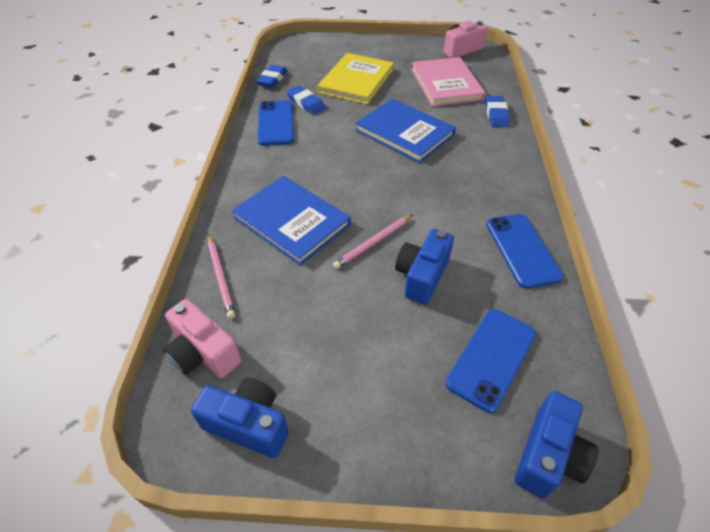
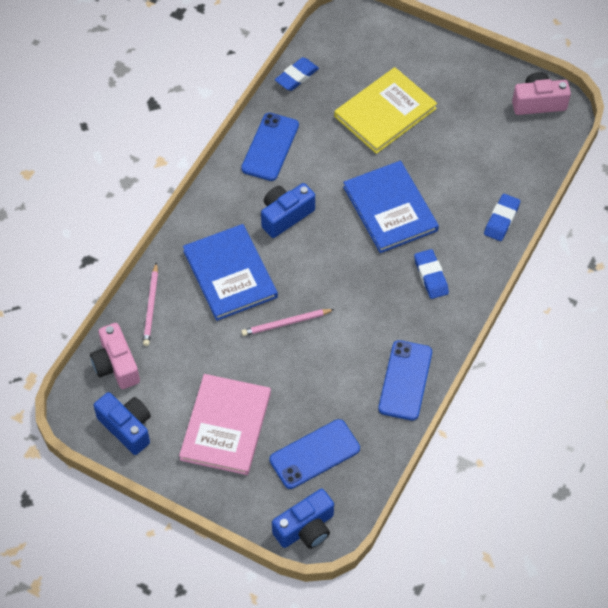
camera: 25 degrees right, 10 degrees up
blue eraser [286,86,326,115] -> blue eraser moved to [414,249,449,299]
blue camera [395,229,454,305] -> blue camera moved to [261,183,315,238]
pink book [411,57,486,106] -> pink book moved to [179,374,271,475]

